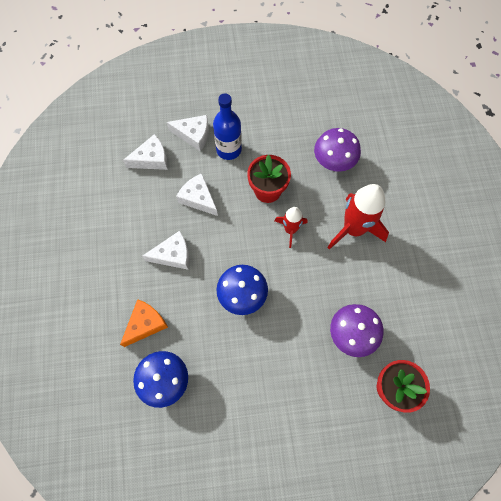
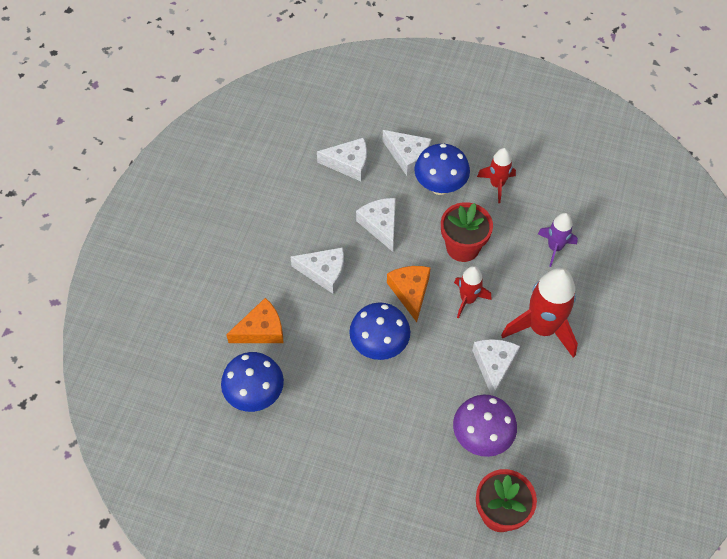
camera: 25 degrees right, 10 degrees down
blue bottle [213,93,242,160] -> blue mushroom [414,144,470,195]
purple mushroom [314,128,361,172] -> purple rocket [538,213,578,267]
none -> orange cheese [387,266,431,322]
none -> white cheese [472,339,520,396]
none -> red rocket [477,148,516,203]

